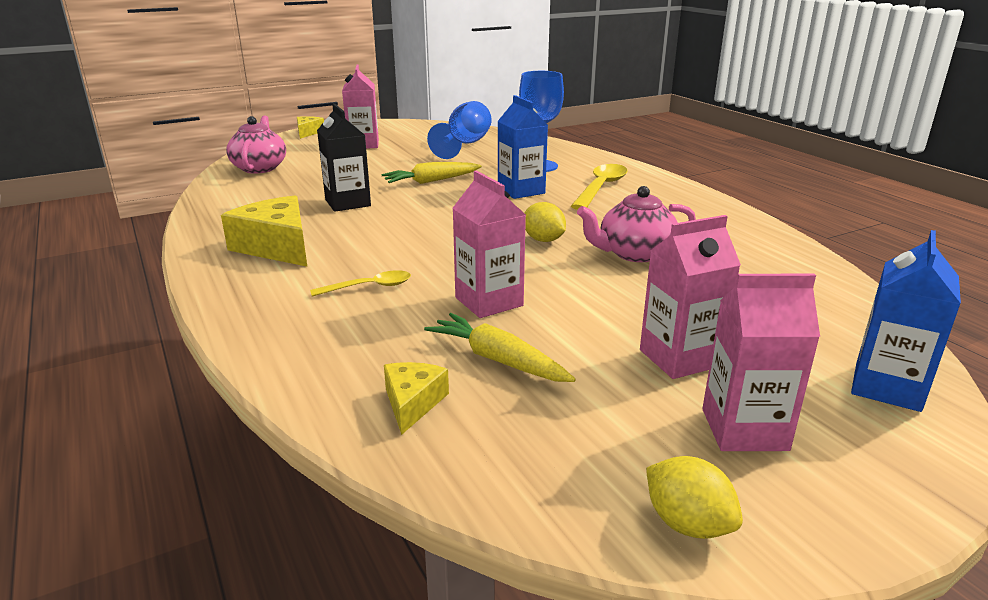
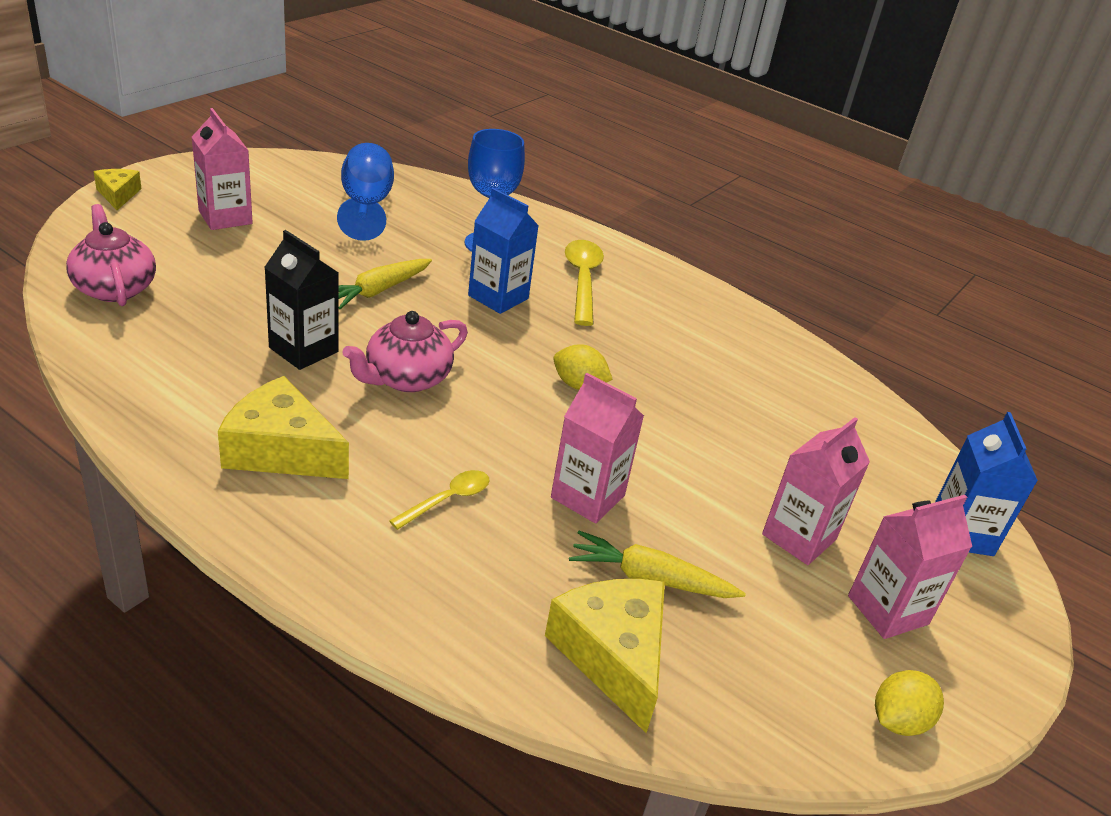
camera: 30 degrees left, 10 degrees up
yellow cheese [384,362,449,435] -> yellow cheese [545,579,665,733], size x1.83
pink teapot [577,186,696,262] -> pink teapot moved to [342,311,468,392]
yellow lemon [646,456,743,539] -> yellow lemon turned 60 degrees counterclockwise [875,670,944,736]

